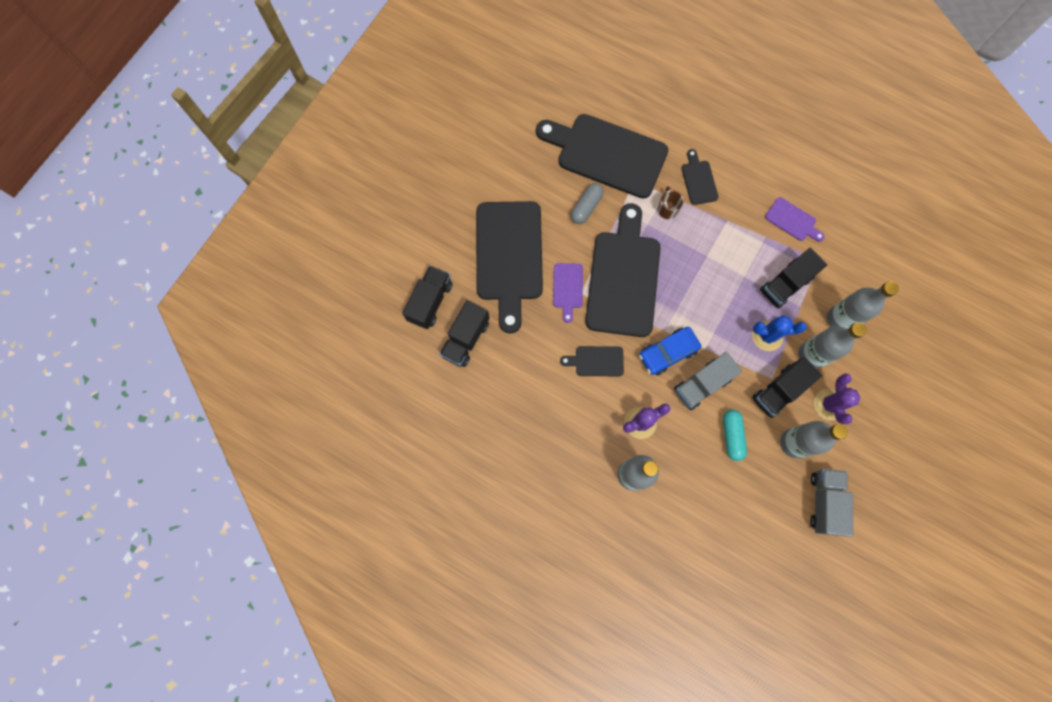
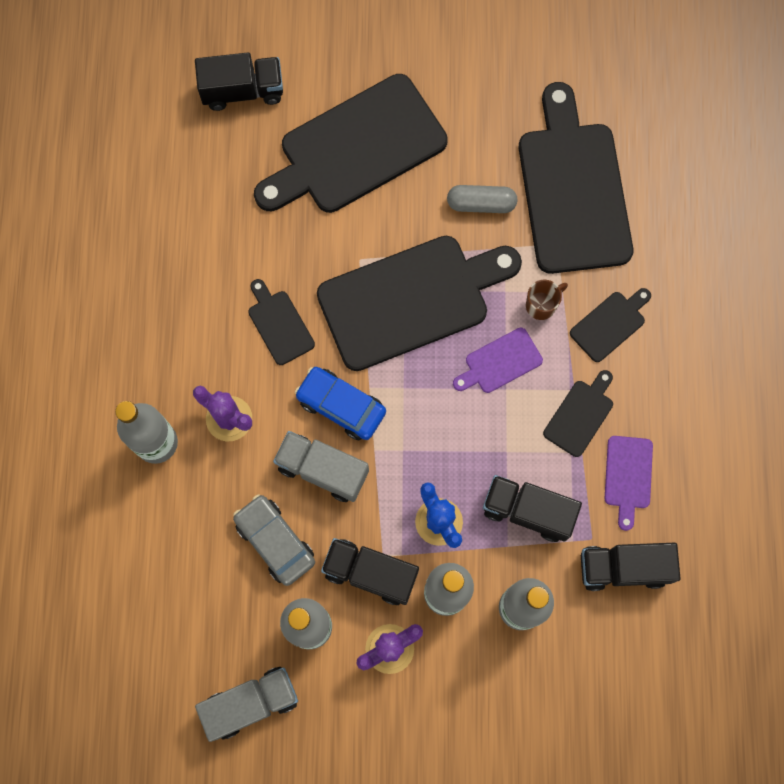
camera: 60 degrees right, 0 degrees up
black truck [439,300,489,367] -> black truck moved to [581,543,681,591]
purple cutting board [553,263,583,323] -> purple cutting board moved to [453,328,543,393]
turquoise capsule [723,410,747,461] -> grey car [233,494,315,586]
none -> black cutting board [543,370,613,457]

